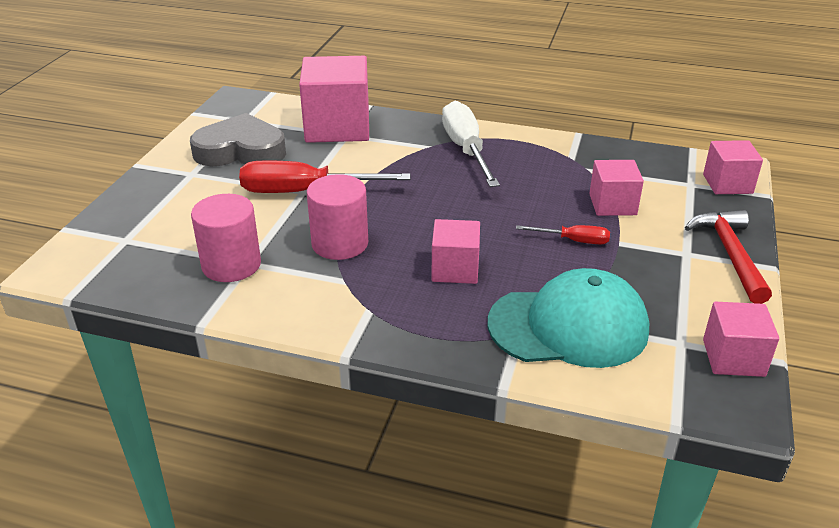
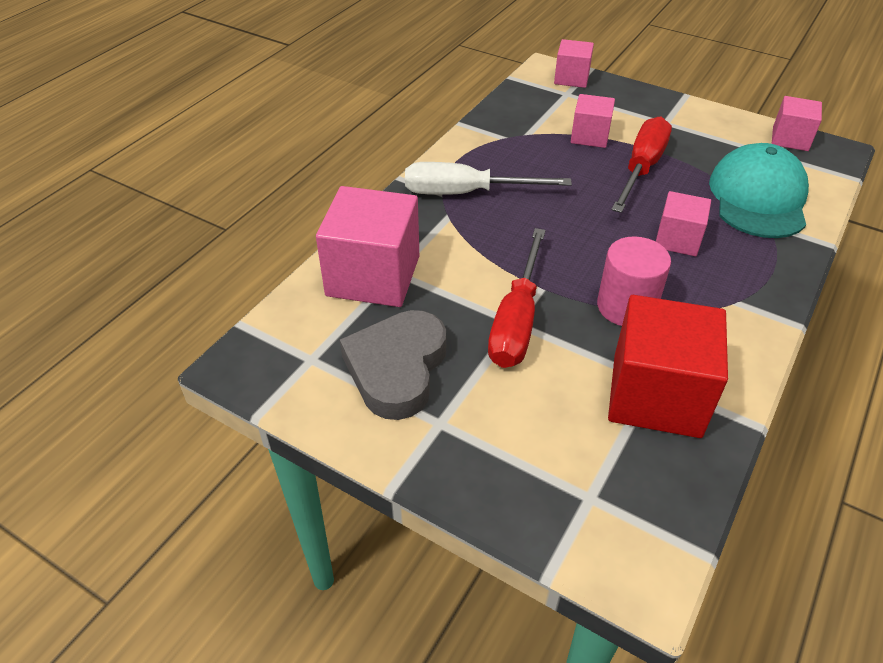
camera: 75 degrees left, 10 degrees up
pink cylinder [191,194,261,282] -> red cube [608,295,728,438]
red screwdriver [516,225,610,245] -> red screwdriver [611,117,672,213], size x1.97
red hammer [685,210,772,304] -> none

